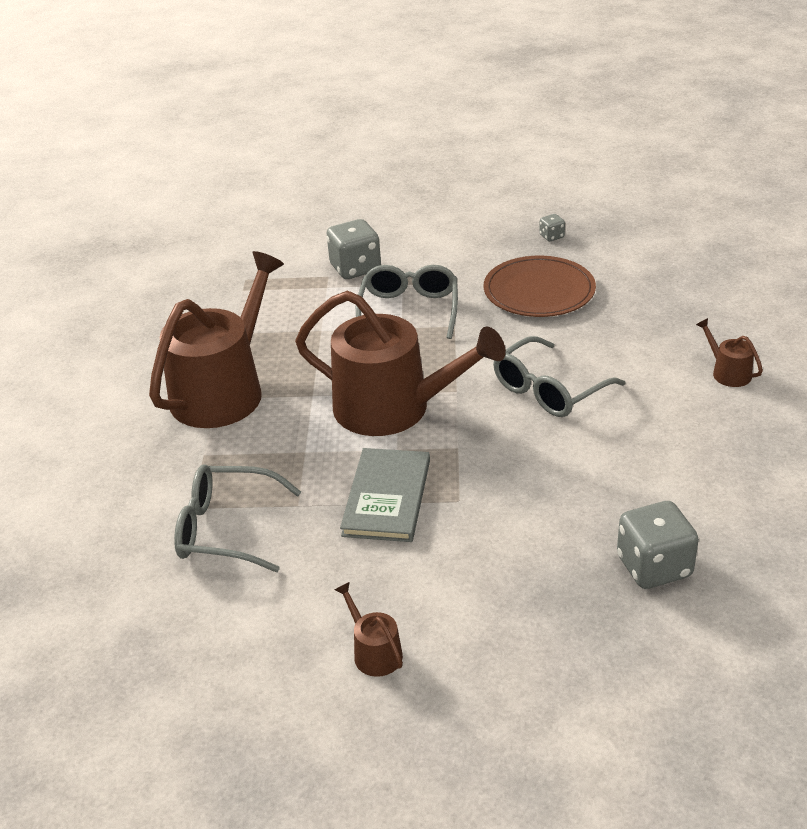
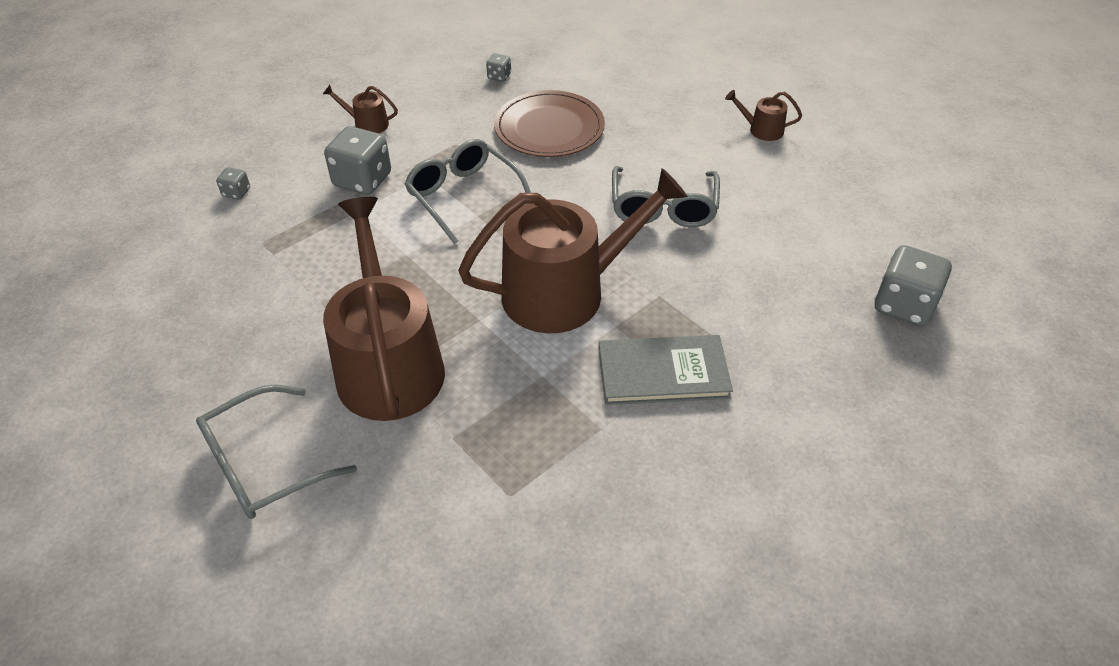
camera: 45 degrees left, 10 degrees up
grey glasses [174,465,301,572] -> grey glasses moved to [196,384,357,519]
brown watering can [335,582,403,677] -> brown watering can moved to [323,85,398,133]
grey book [340,448,430,542] -> grey book turned 60 degrees counterclockwise [598,335,733,405]
none -> grey dice [216,167,250,199]

